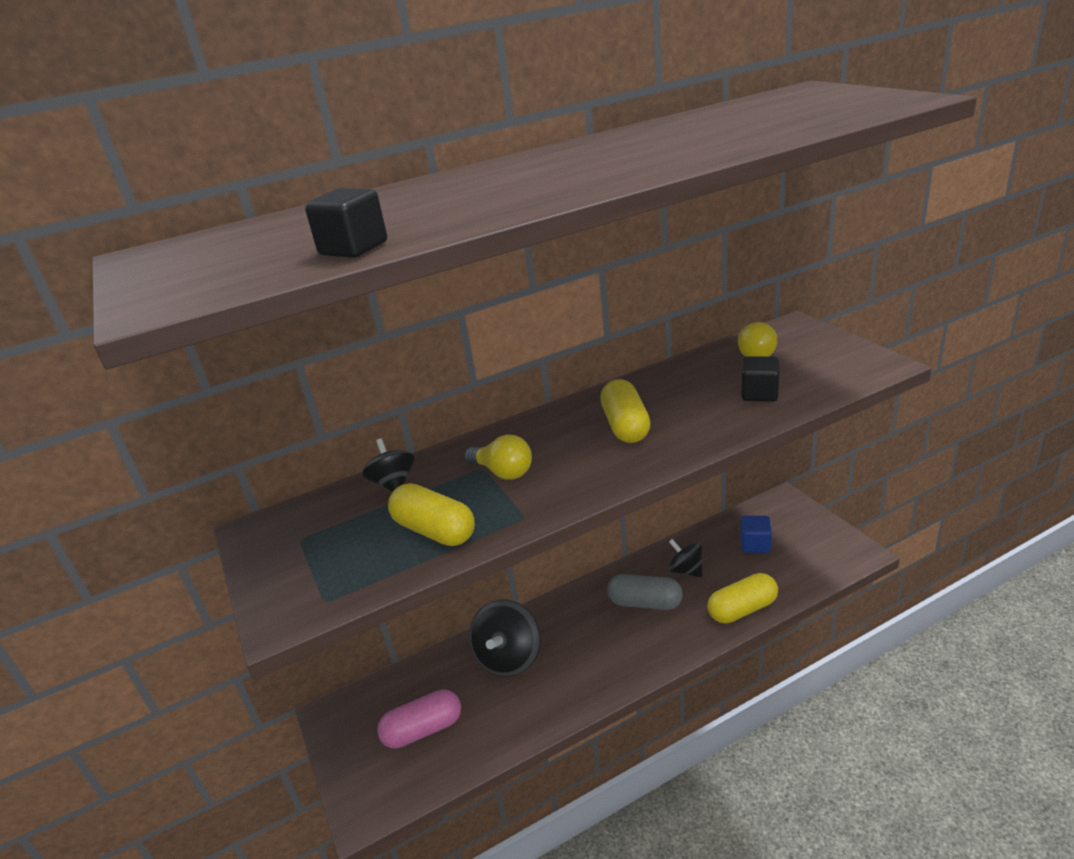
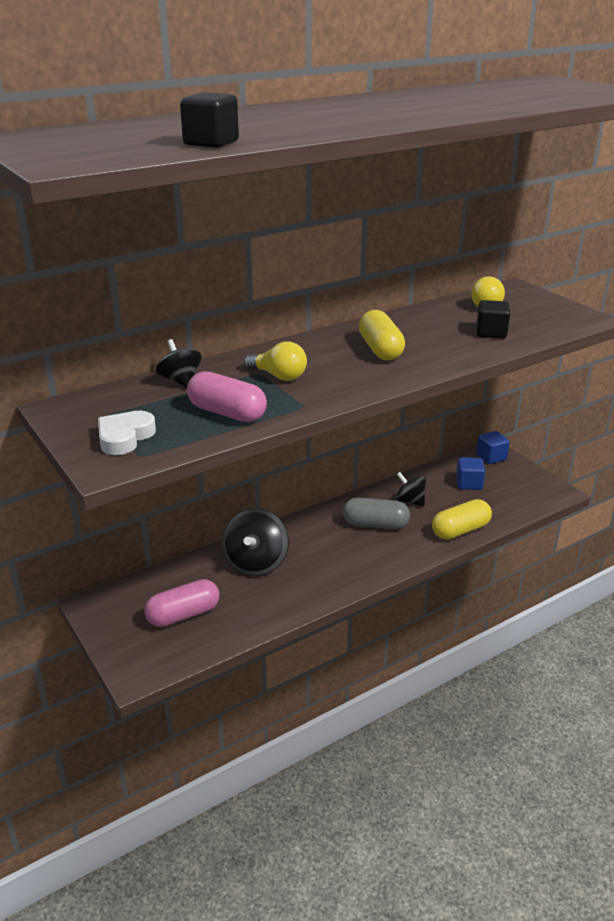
camera: 10 degrees left, 0 degrees up
yellow capsule [388,483,475,546] -> pink capsule [187,371,267,422]
none -> white heart [98,411,156,455]
none -> blue cube [476,431,510,464]

